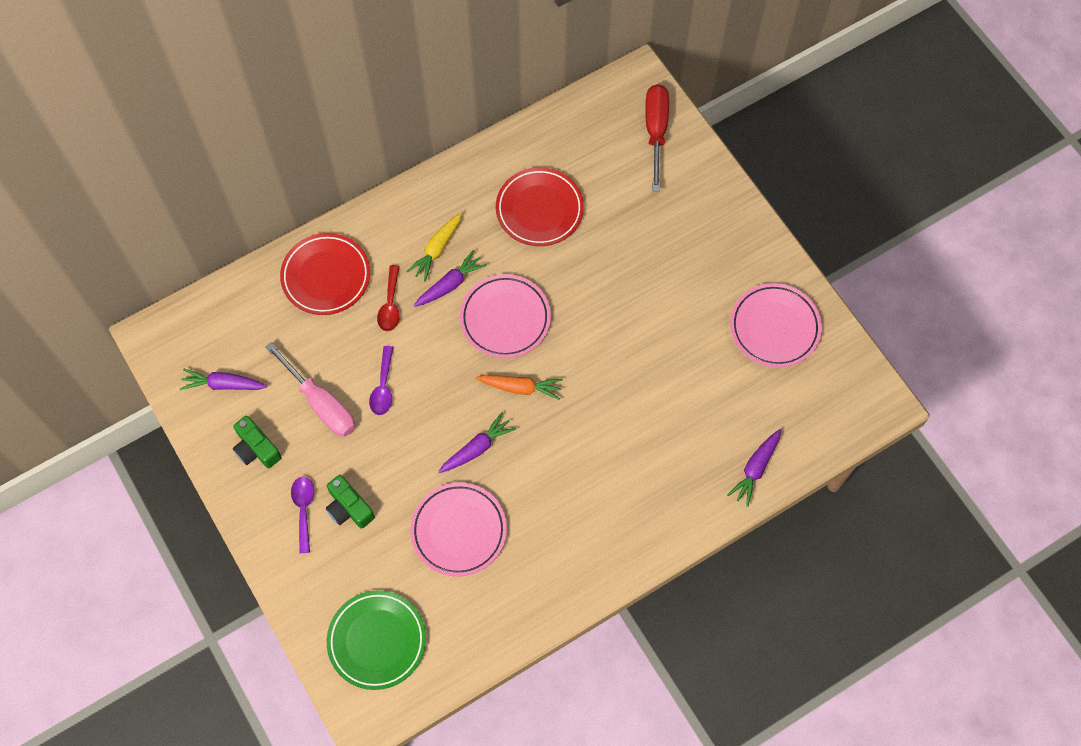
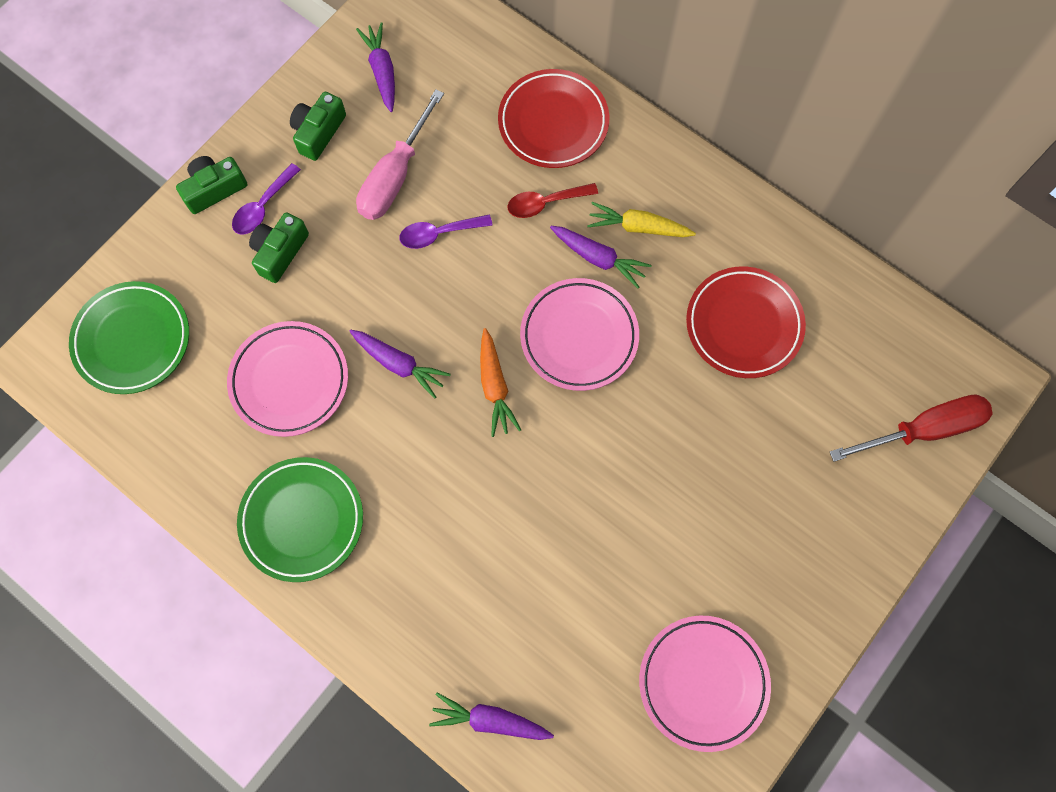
camera: 70 degrees right, 5 degrees up
purple spoon [291,476,314,553] -> purple spoon turned 150 degrees clockwise [232,163,301,234]
none -> green camera [176,156,248,214]
none -> green plate [237,457,363,582]

